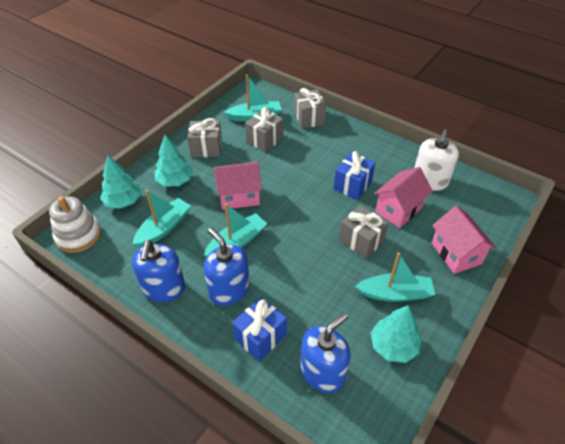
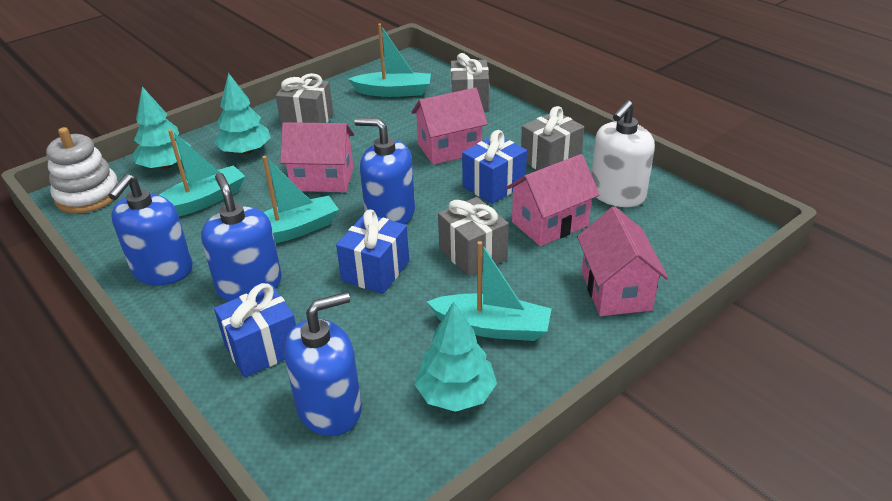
camera: 15 degrees right, 10 degrees down
grey gift [245,107,284,152] -> grey gift moved to [521,106,584,170]
none -> blue gift [336,209,409,294]
none -> blue soap dispenser [354,118,415,224]
none -> pink house [411,88,488,165]

